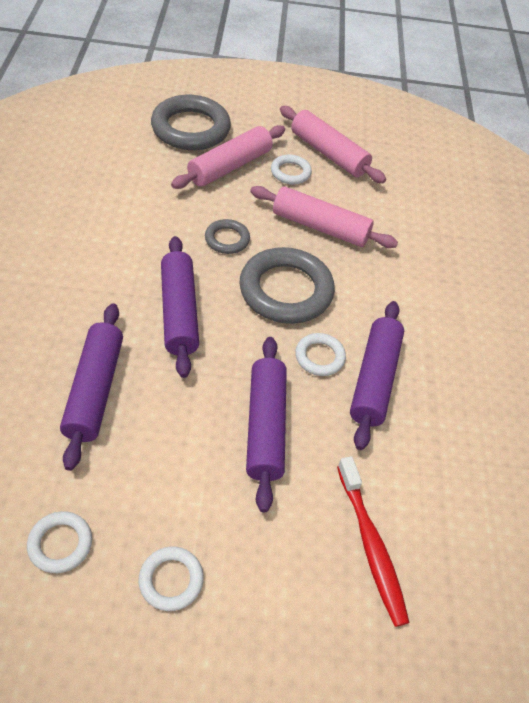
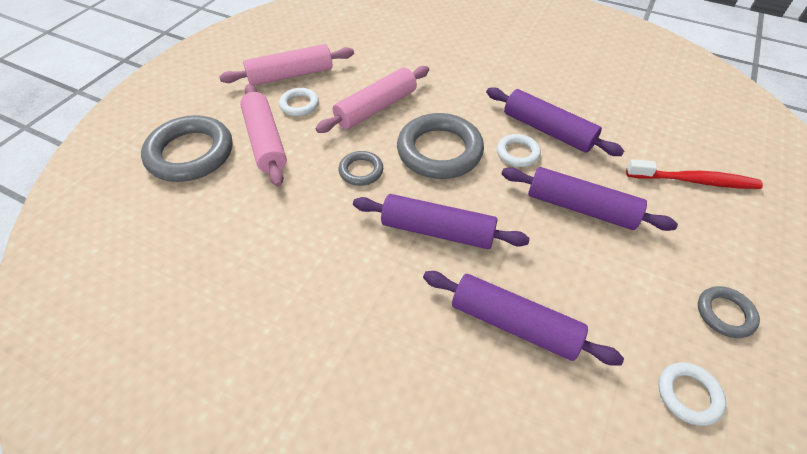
camera: 60 degrees left, 0 degrees up
white ring [138,547,204,611] -> grey ring [698,286,760,338]

